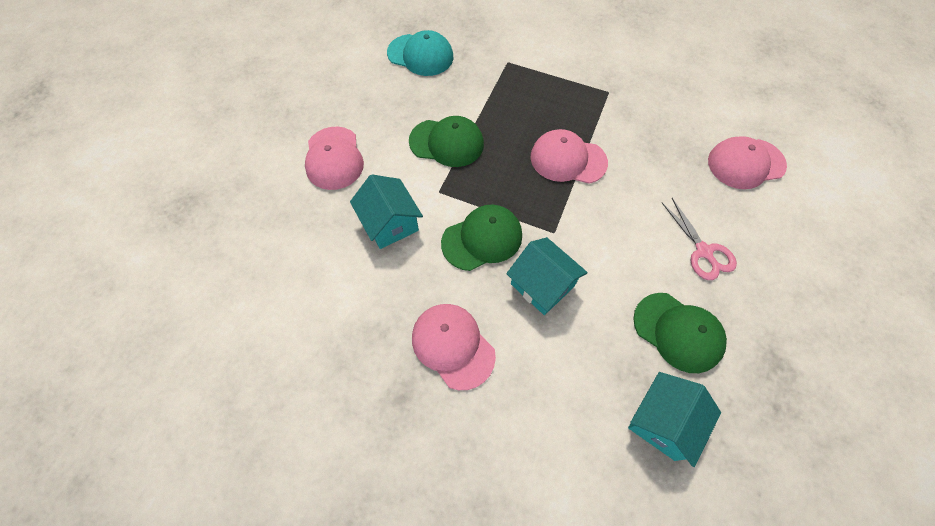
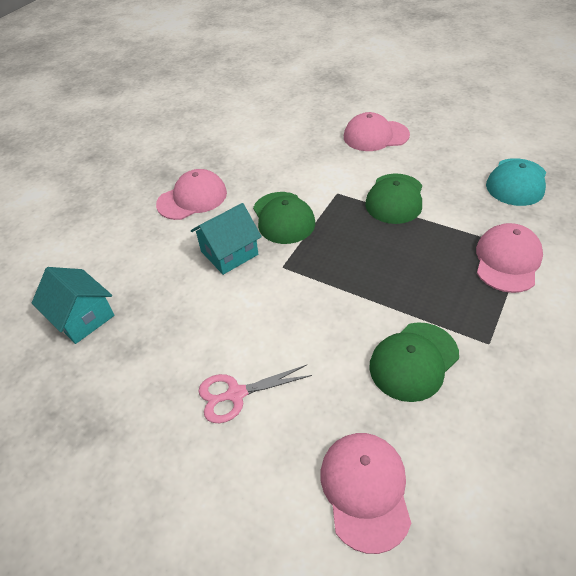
camera: 100 degrees right, 15 degrees down
turquoise house [350,174,423,249] -> none
pink cap [530,129,608,184] -> pink cap moved to [476,223,543,293]
green cap [633,293,727,373] -> green cap moved to [369,322,459,402]

